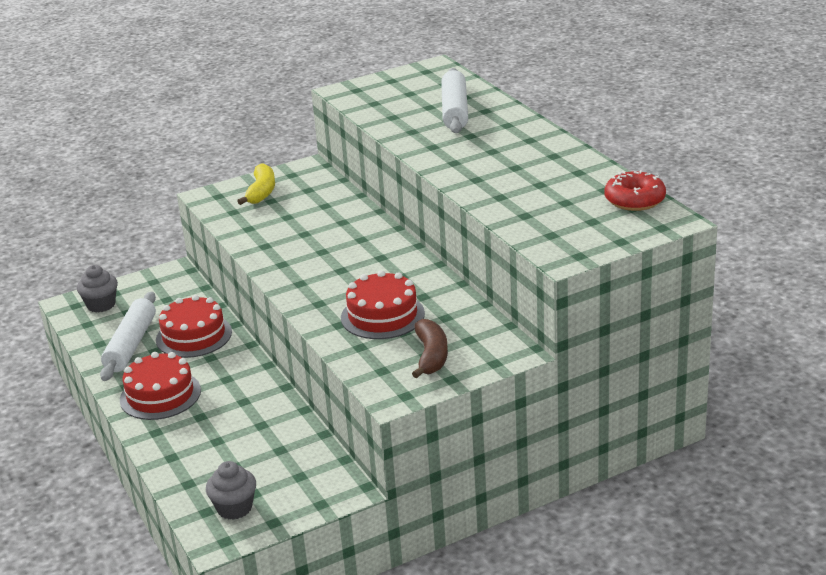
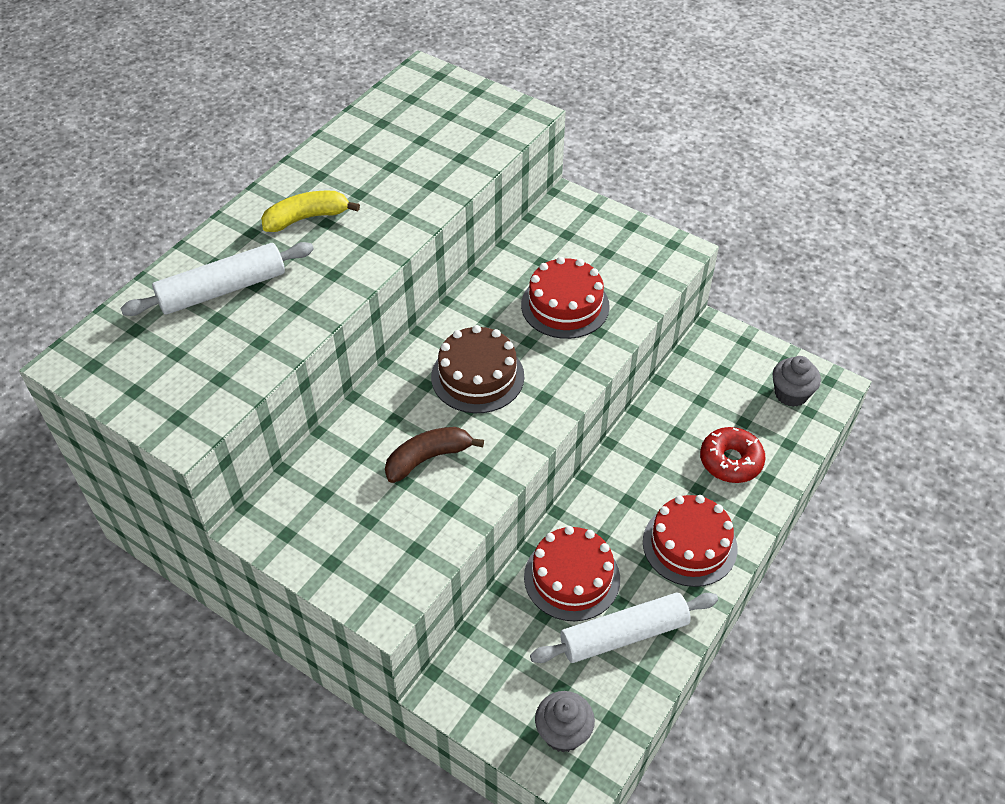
camera: 120 degrees left, 20 degrees up
yellow banana [237,164,275,205] -> yellow banana moved to [261,191,360,232]
brown banana [412,319,448,378] -> brown banana moved to [385,427,484,483]
red donut [605,170,666,211] -> red donut moved to [700,427,766,483]
none -> brown cake [431,325,524,413]

